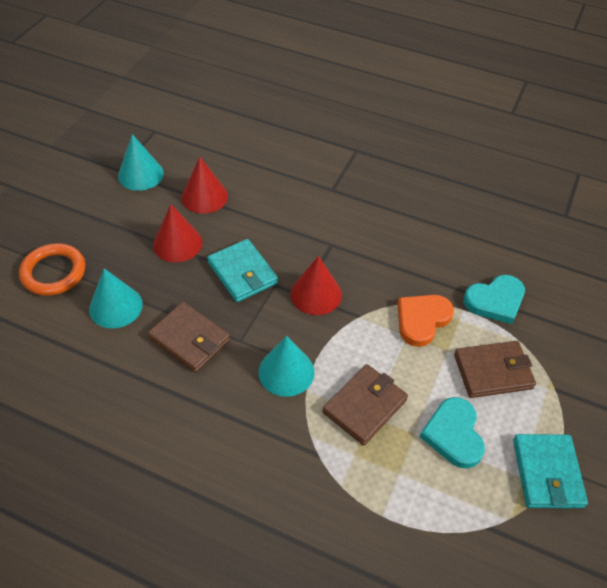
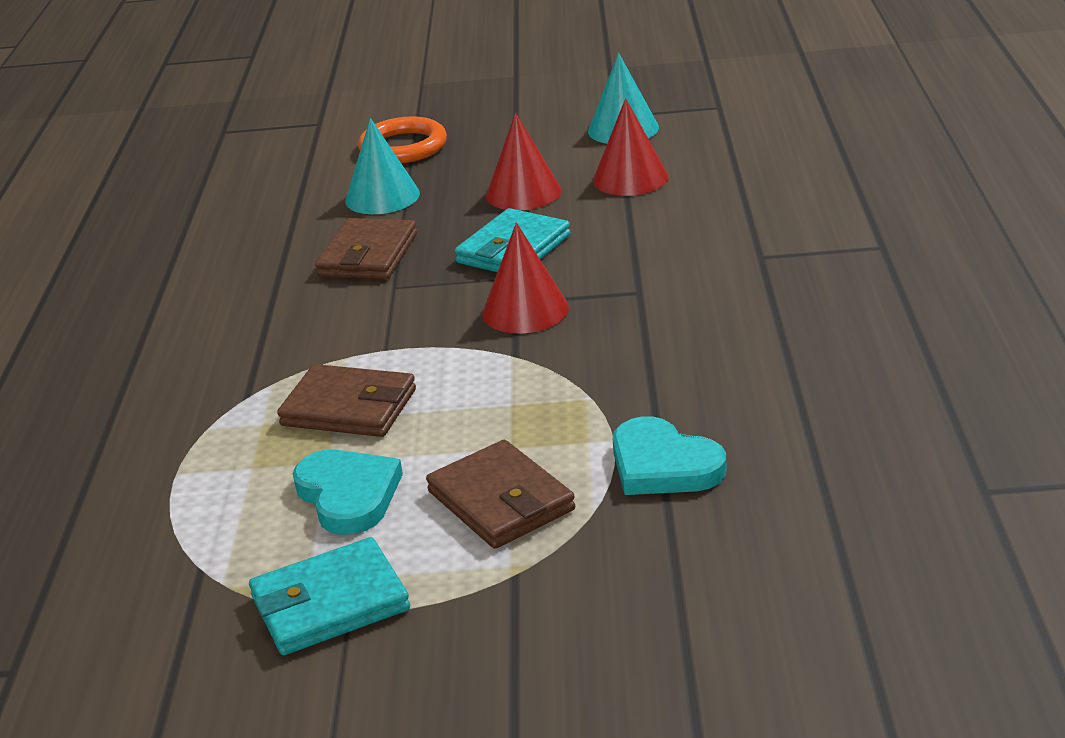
camera: 70 degrees right, 20 degrees down
turquoise cone [258,336,314,397] -> none
orange heart [397,295,454,347] -> none
turquoise heart [420,397,485,469] -> turquoise heart turned 90 degrees clockwise [293,450,403,535]

